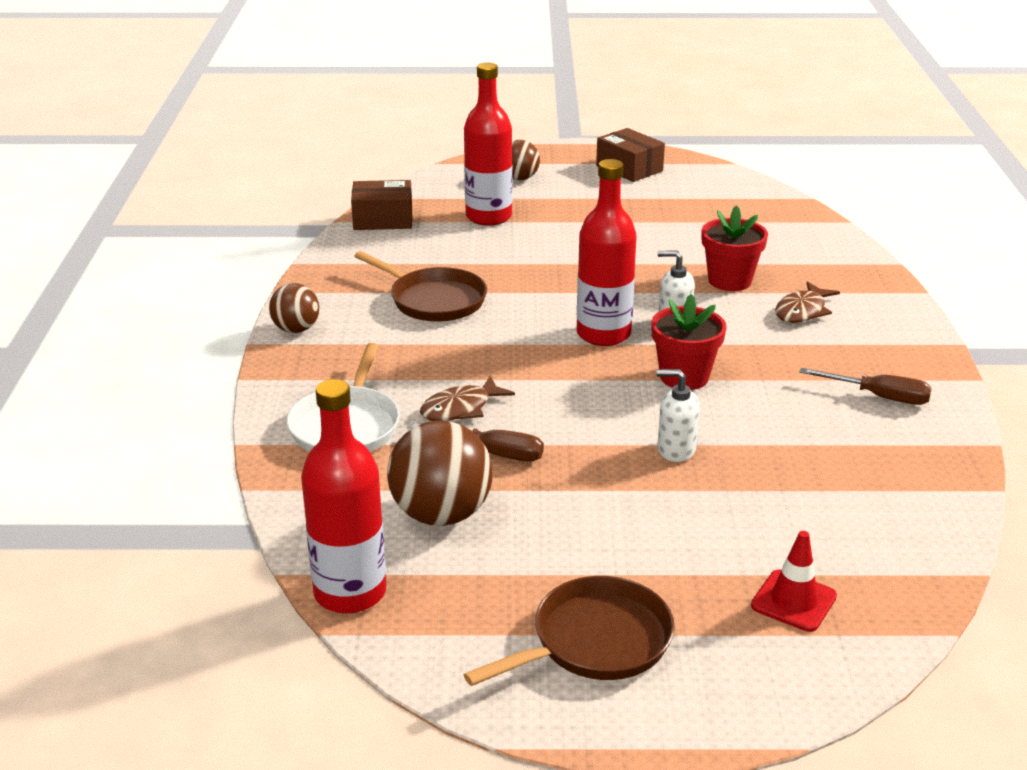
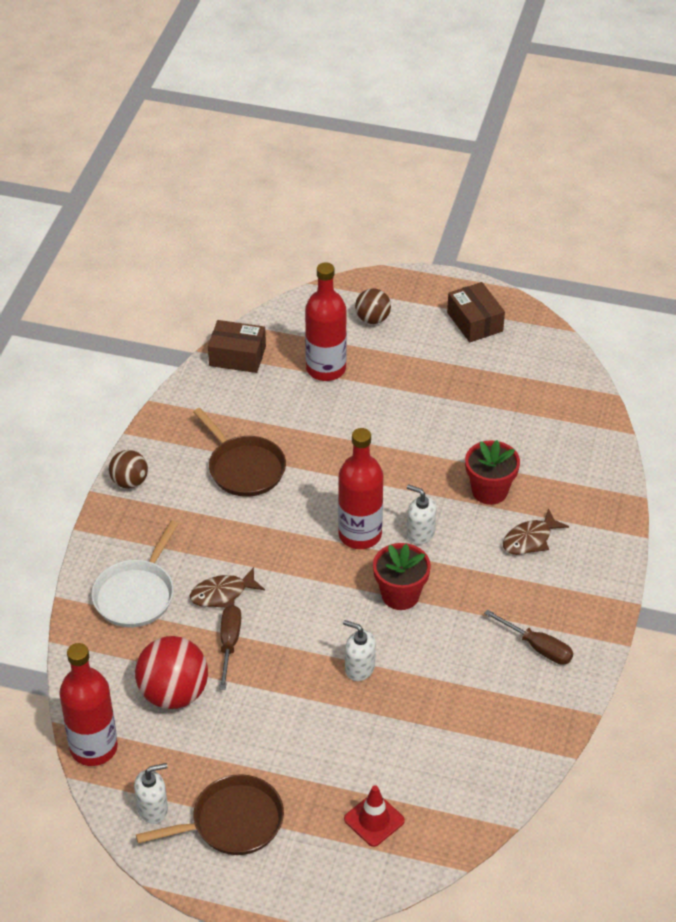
camera: 15 degrees right, 15 degrees up
brown ball [387,420,493,526] -> red ball [135,636,208,709]
brown screwdriver [411,423,544,462] -> brown screwdriver turned 120 degrees counterclockwise [219,605,241,690]
none -> white soap dispenser [134,763,168,824]

